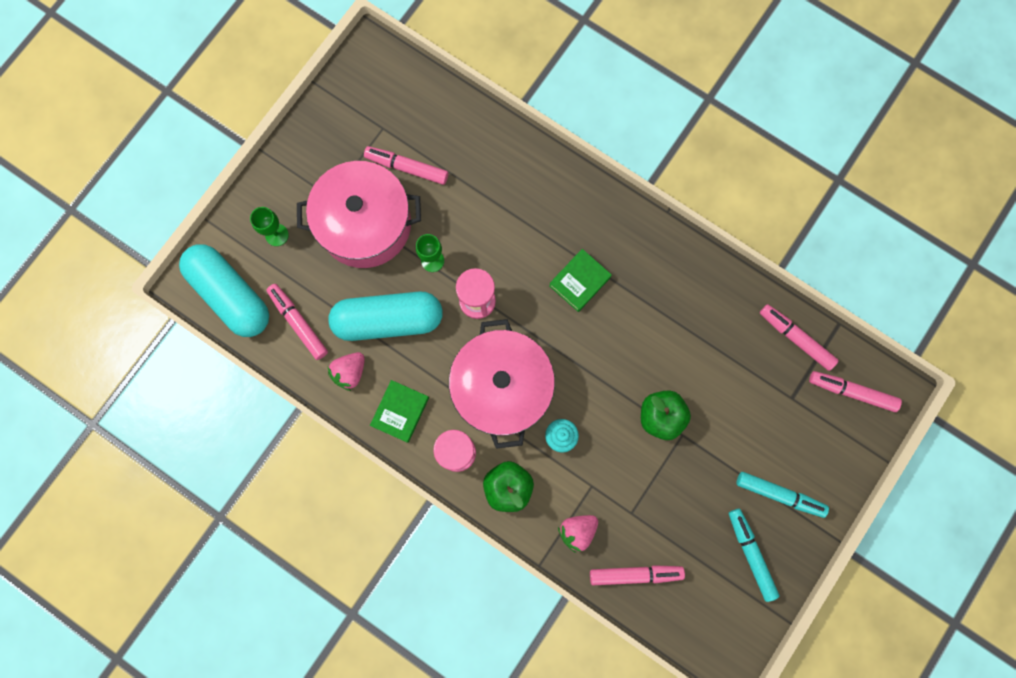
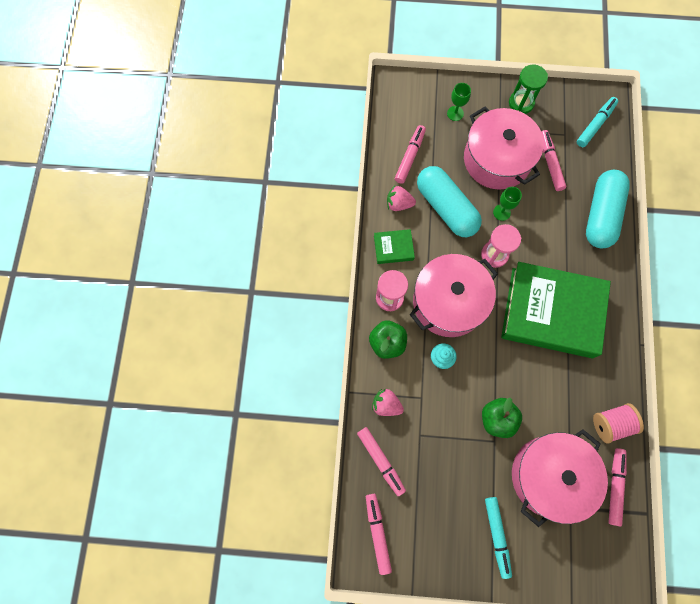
camera: 60 degrees right, 5 degrees down
turquoise capsule [179,244,269,337] -> turquoise capsule moved to [586,170,630,248]
green book [549,249,612,312] -> green book [501,262,611,358], size x2.42
turquoise marker [729,509,780,602] -> turquoise marker moved to [577,97,618,147]
pink marker [809,371,902,412] -> pink marker moved to [366,494,392,575]
none -> green hourglass [509,65,548,114]
none -> pink pot [512,429,608,527]
none -> pink spool [593,403,644,444]

